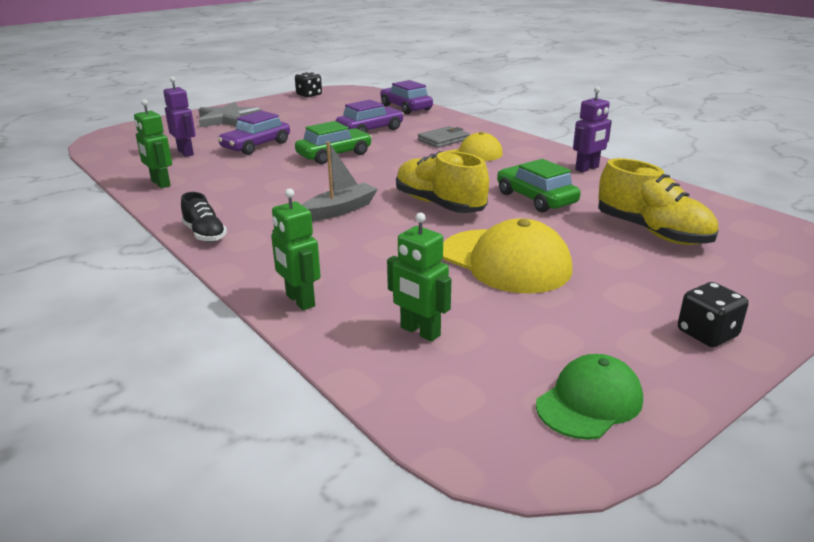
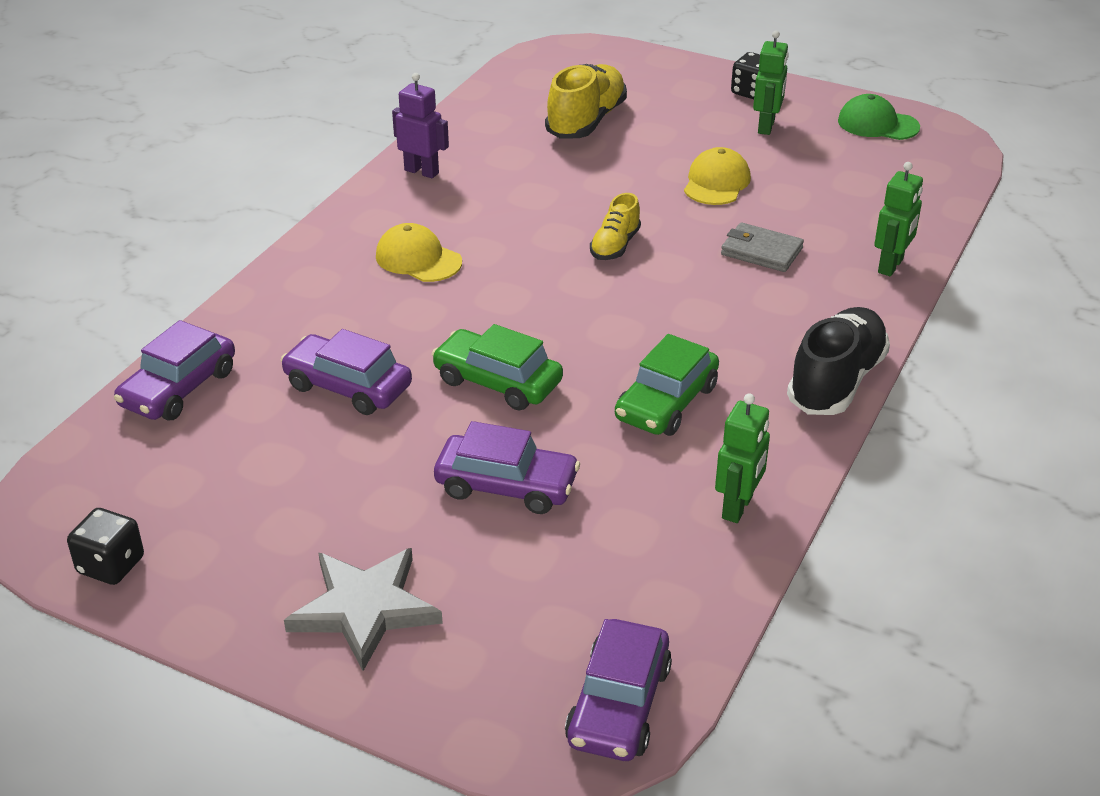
camera: 115 degrees left, 10 degrees up
purple robot [163,77,196,157] -> none
black shoe [181,192,227,242] -> black shoe [787,307,890,415], size x1.75
grey boat [302,141,378,221] -> none
green robot [387,212,451,342] -> green robot moved to [753,30,789,135]
yellow shoe [396,151,489,213] -> yellow shoe [590,193,641,260], size x0.57
grey wallet [418,126,470,148] -> grey wallet moved to [721,222,804,272]
yellow cap [443,218,572,293] -> yellow cap [684,147,751,205], size x0.62
green car [497,159,581,212] -> green car moved to [615,334,719,436]
none -> purple car [565,619,672,761]

